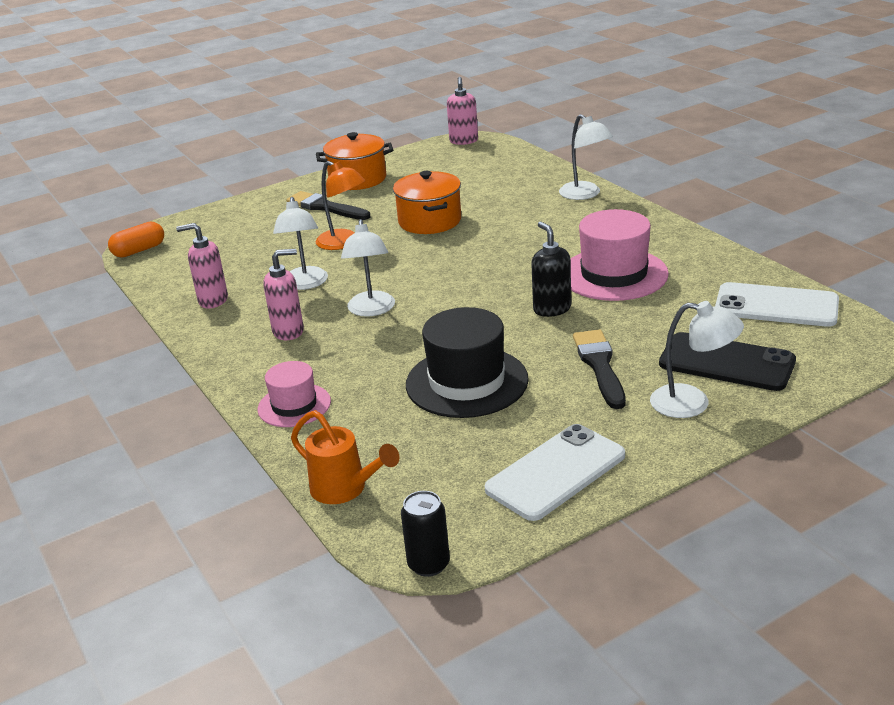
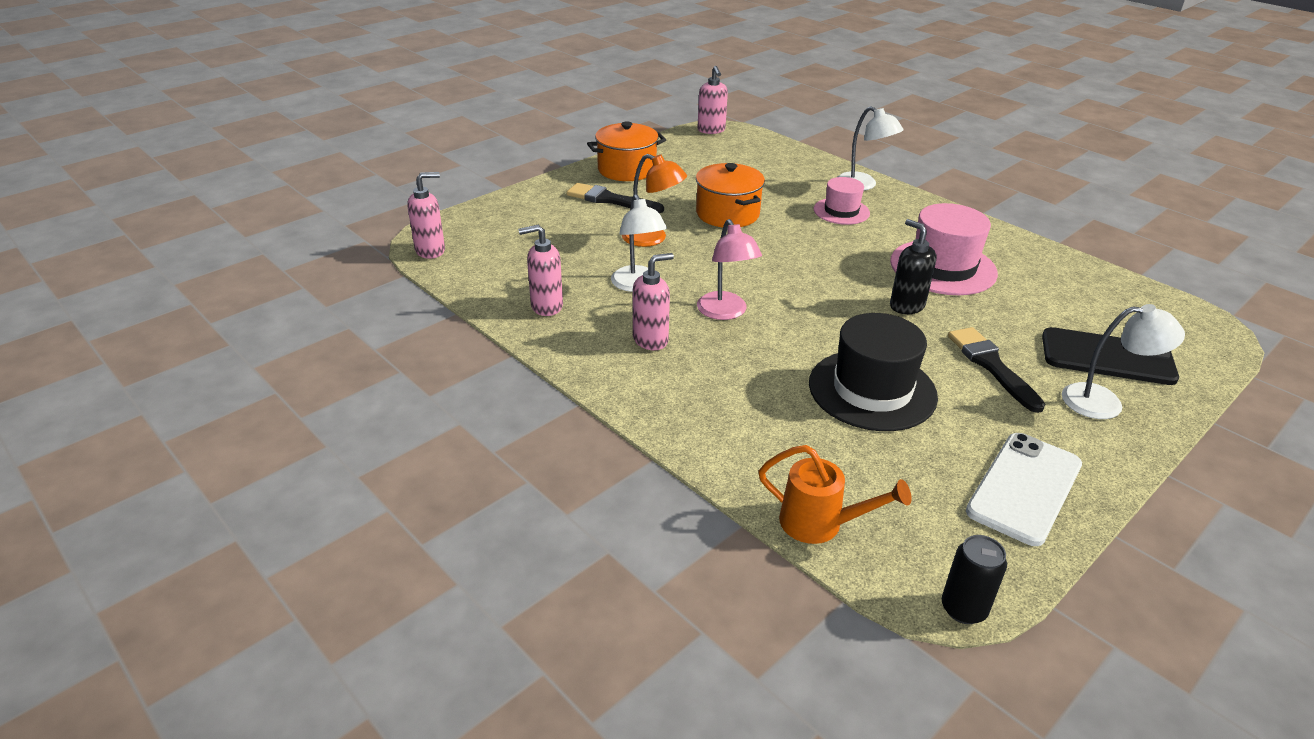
camera: 15 degrees left, 5 degrees up
orange capsule [108,221,164,258] -> pink soap dispenser [407,172,445,259]
pink hat [258,361,331,427] -> pink hat moved to [814,177,870,225]
white lamp [341,219,395,317] -> pink lamp [697,219,762,320]
white phone [715,282,839,327] -> none

